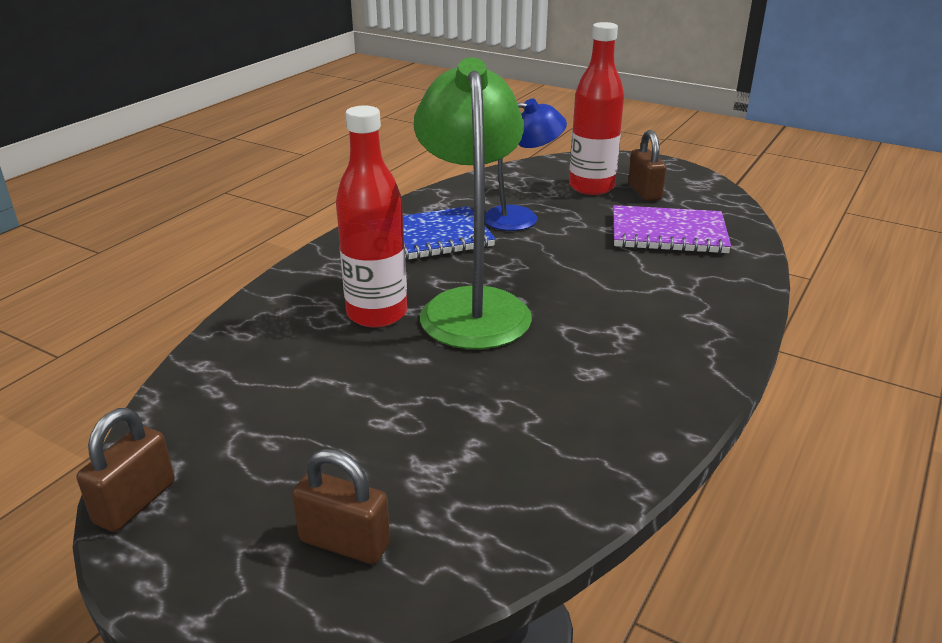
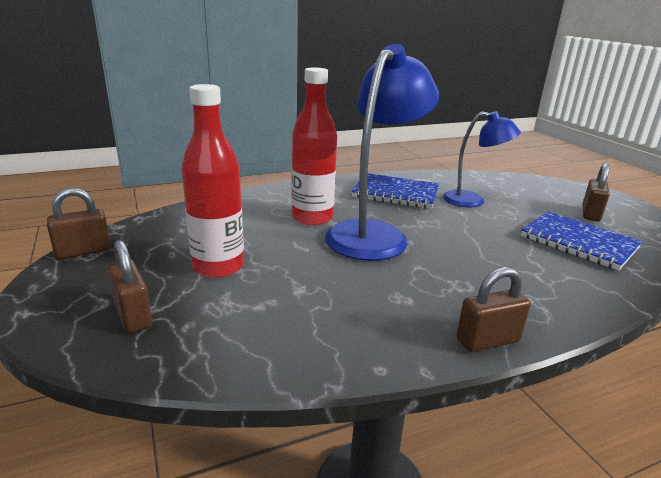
camera: 35 degrees right, 5 degrees down
green lamp [414,58,532,349] -> blue lamp [325,44,439,261]
red bottle [569,22,624,195] -> red bottle moved to [181,84,244,278]
purple notebook [613,205,731,254] -> blue notebook [521,212,643,271]
none -> brown padlock [456,267,531,352]

